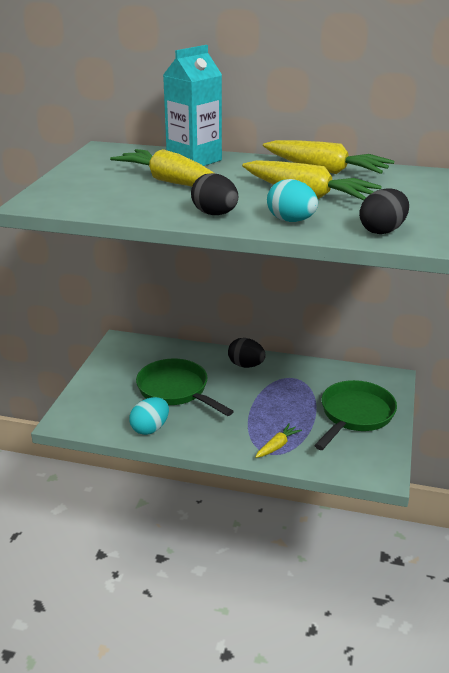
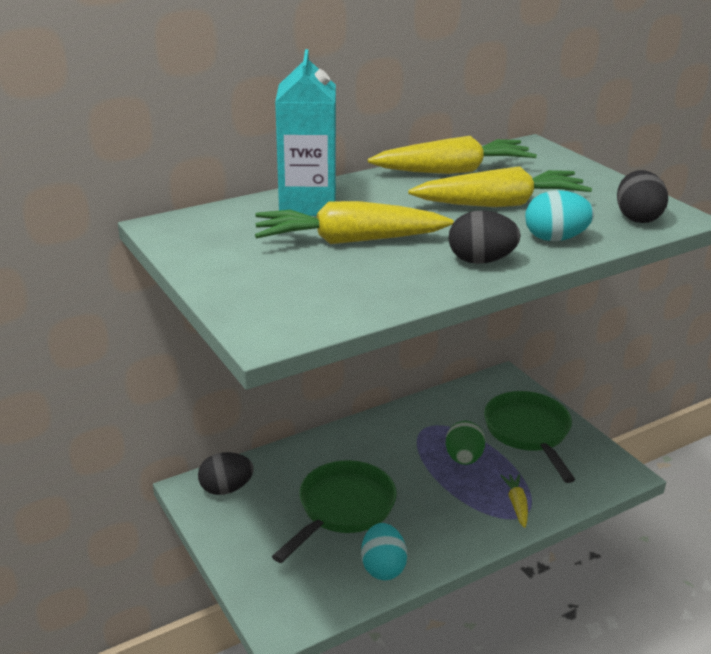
camera: 45 degrees left, 0 degrees up
green pan [136,358,234,416] -> green pan turned 120 degrees clockwise [272,460,397,563]
black egg [228,338,266,368] -> black egg moved to [198,452,254,495]
none -> green egg [446,421,485,465]

